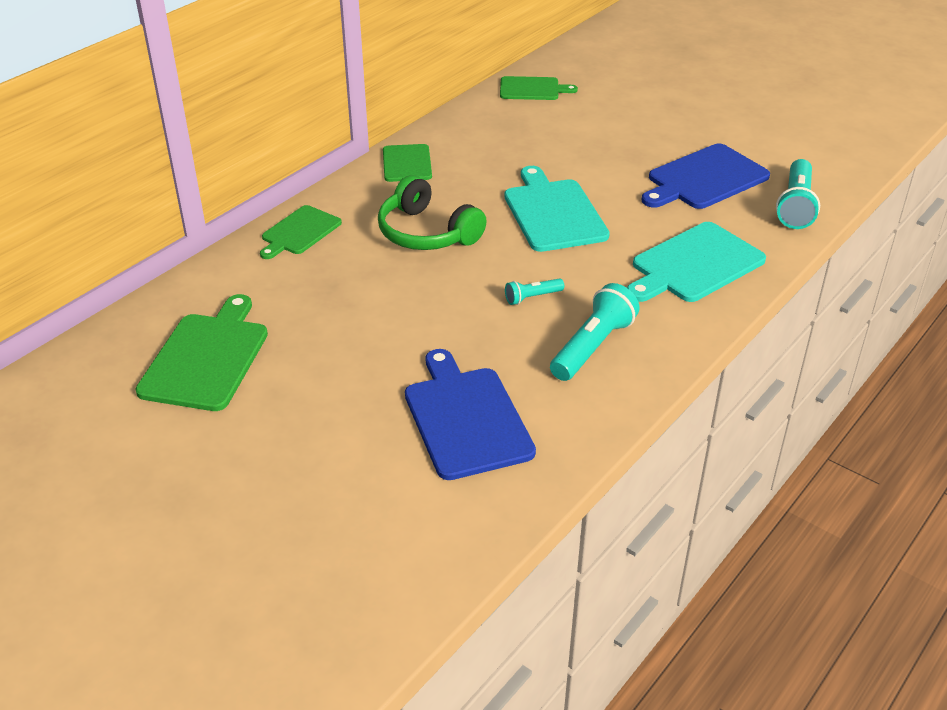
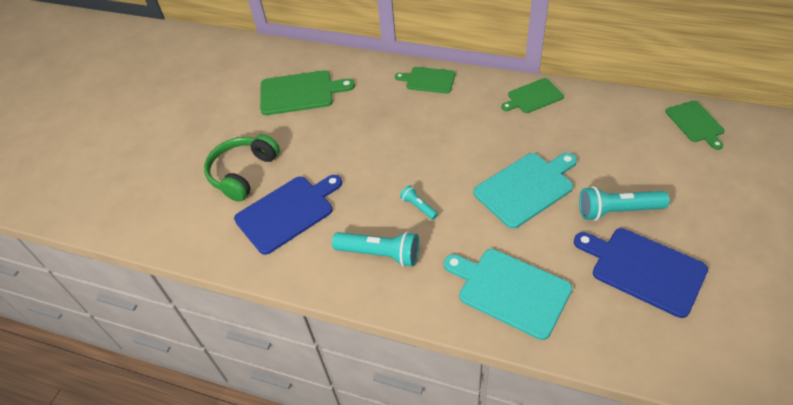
camera: 75 degrees right, 10 degrees up
green headphones [378,175,487,250] -> green headphones moved to [204,134,280,202]
turquoise flashlight [776,159,820,229] -> turquoise flashlight moved to [579,186,670,221]

